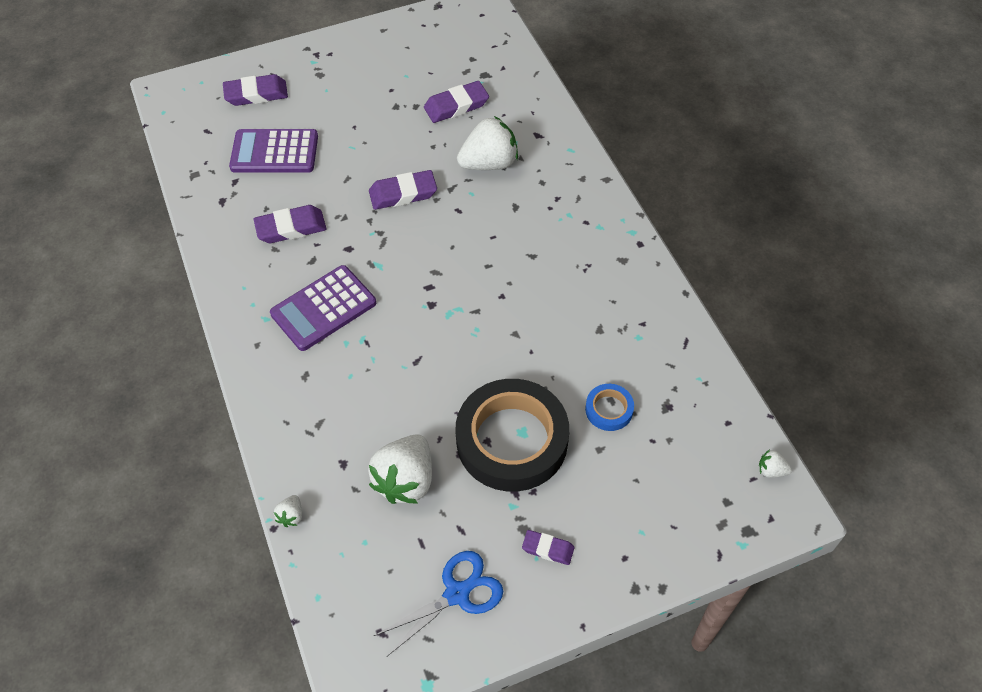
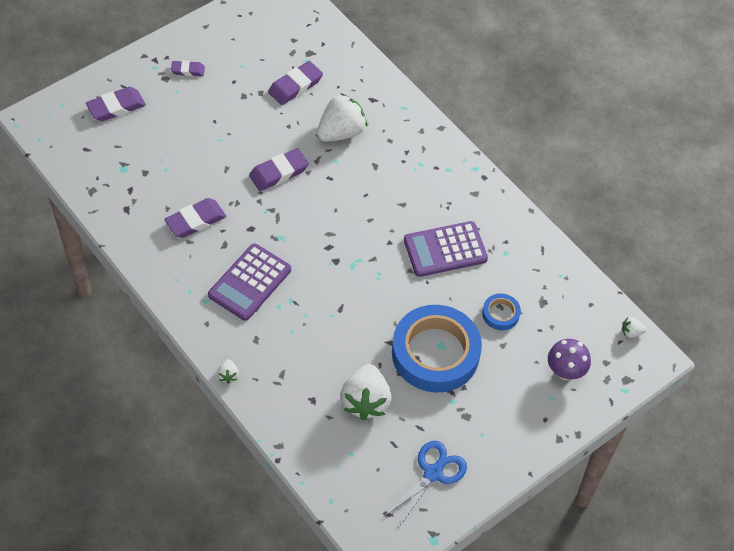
camera: 20 degrees left, 0 degrees up
purple calculator [229,129,318,173] -> purple calculator moved to [404,221,488,277]
white strawberry [274,495,302,527] -> white strawberry moved to [217,359,239,384]
black tape [455,379,569,492] -> blue tape [392,305,482,393]
purple eraser [522,530,574,565] -> purple eraser moved to [171,61,205,76]
none -> purple mushroom [548,339,591,380]

